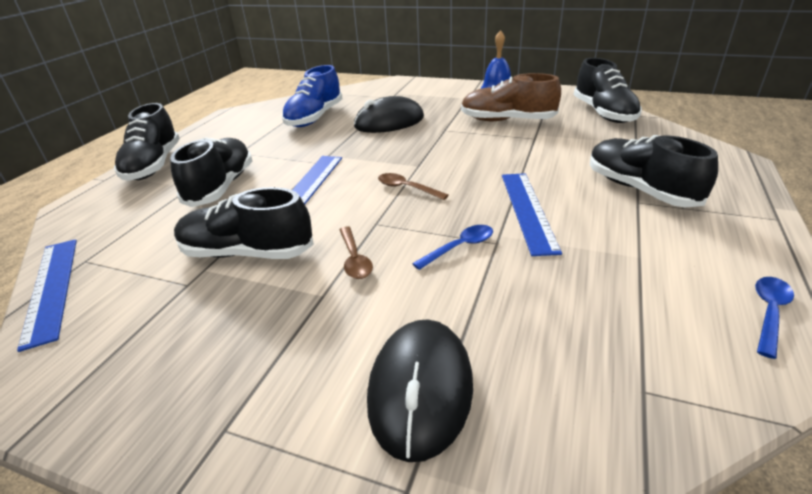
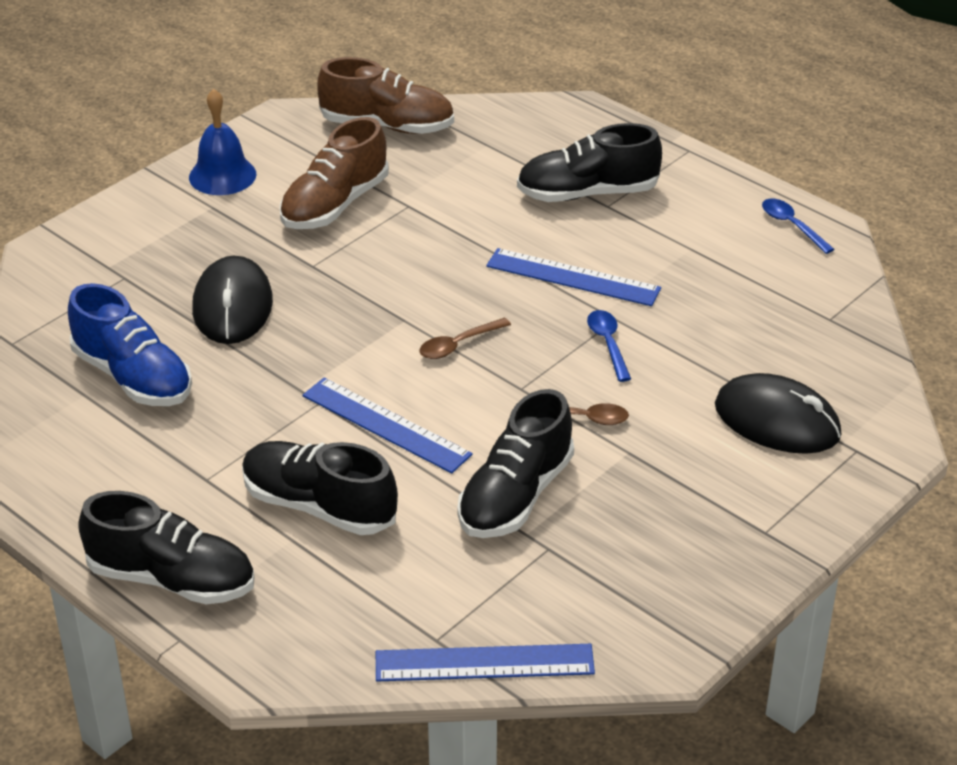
camera: 70 degrees left, 5 degrees up
black shoe [574,58,642,123] -> brown shoe [317,57,454,134]

